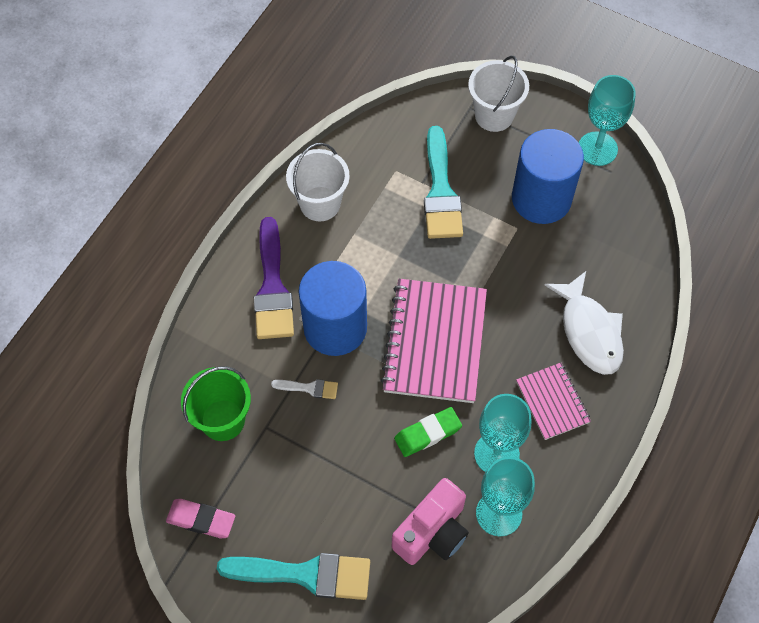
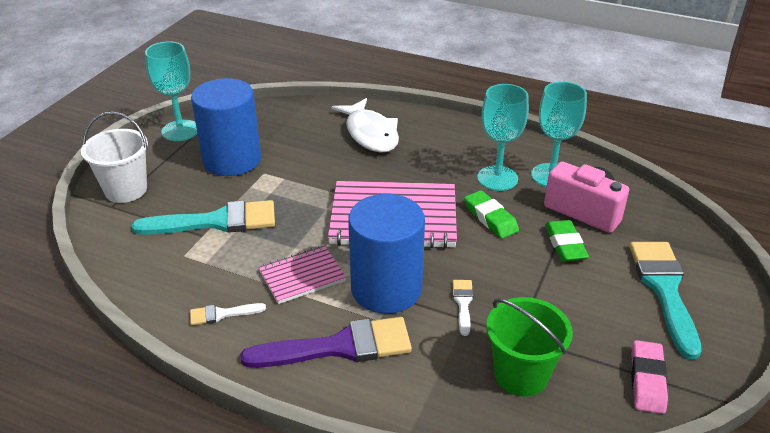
camera: 95 degrees left, 25 degrees down
white bucket [286,143,350,222] -> white brush [190,303,266,325]
pink notebook [516,363,591,440] -> pink notebook moved to [258,246,346,304]
white fish [545,271,624,375] -> white fish turned 90 degrees clockwise [332,98,399,153]
none -> green eraser [545,220,589,262]

